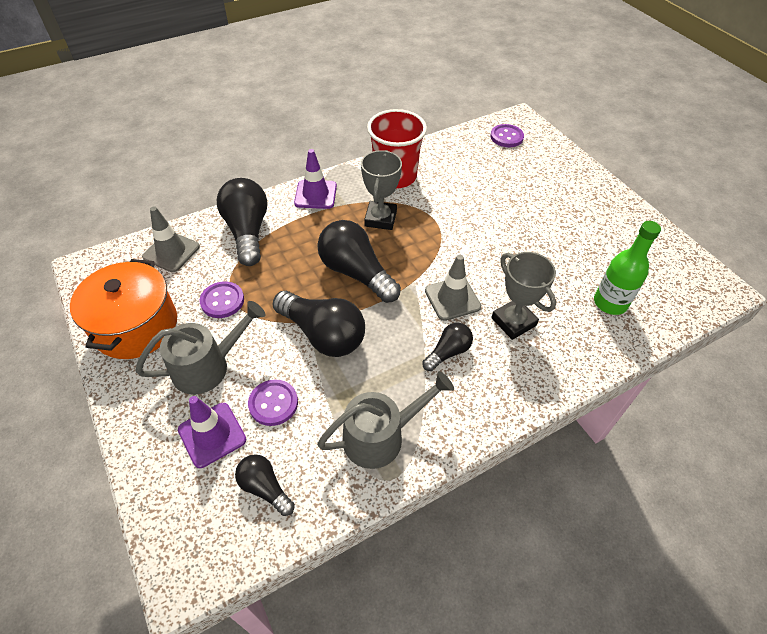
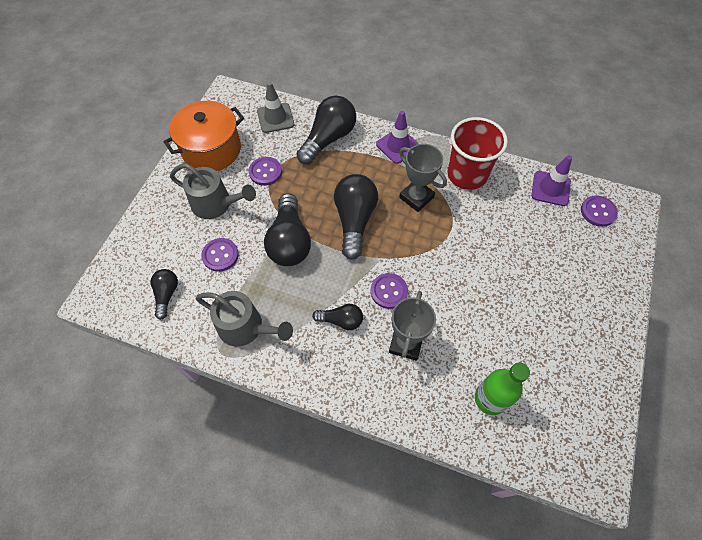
camera: 50 degrees right, 10 degrees up
purple traffic cone [178,396,246,468] -> purple traffic cone moved to [531,155,572,206]
grey trophy [361,150,402,230] -> grey trophy turned 75 degrees clockwise [399,144,447,212]
grey traffic cone [425,255,481,321] -> purple button [371,273,408,309]

